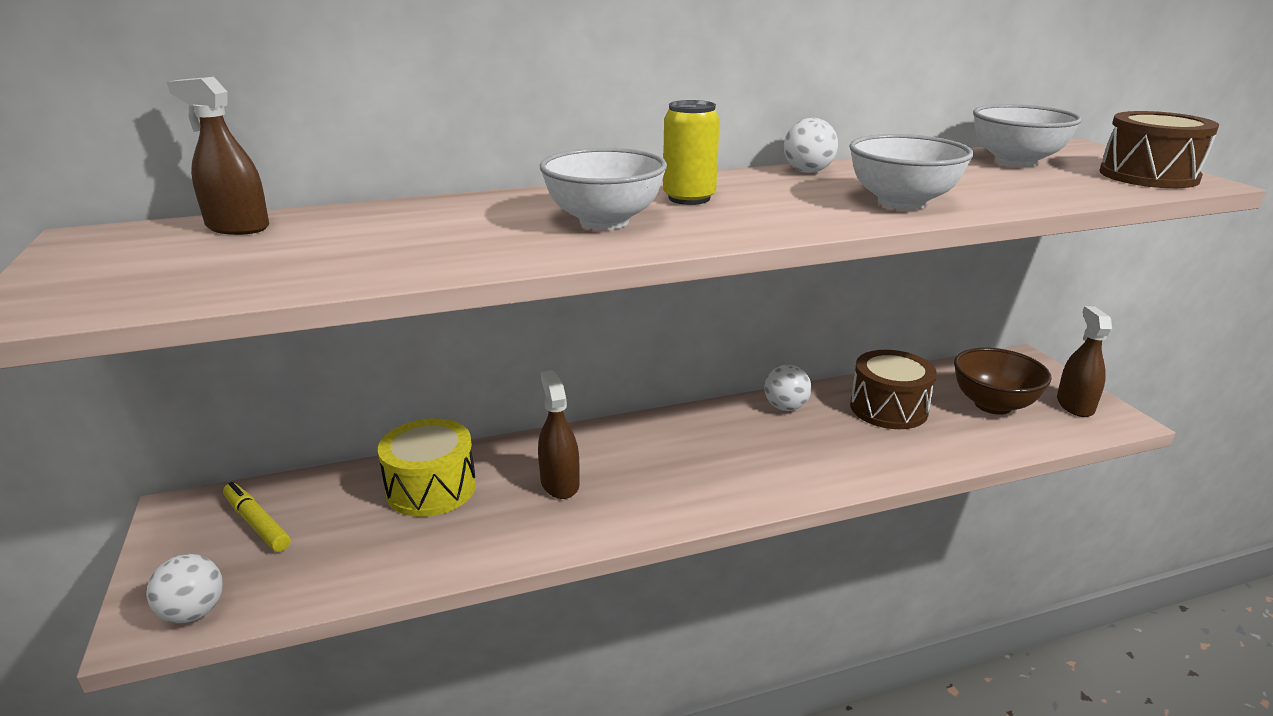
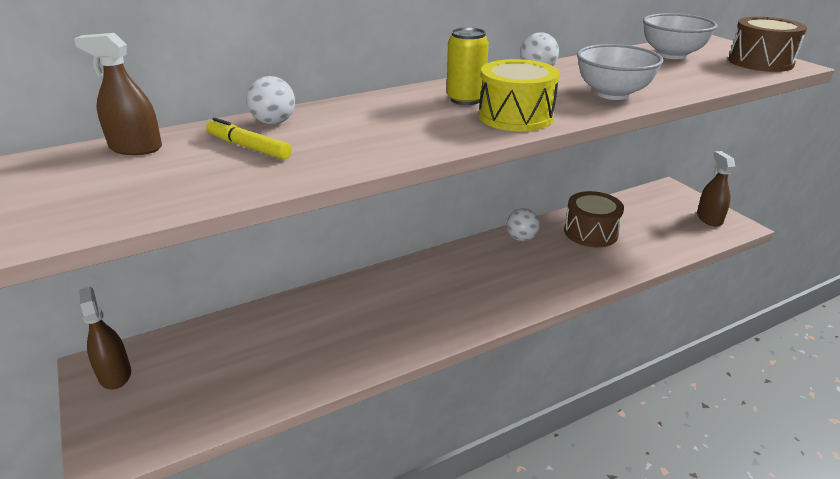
camera: 10 degrees left, 5 degrees up
white ball [146,554,223,623] -> white ball moved to [247,76,295,125]
yellow marker [223,482,291,552] -> yellow marker moved to [206,118,292,160]
yellow drum [378,418,476,517] -> yellow drum moved to [479,59,559,131]
brown spray bottle [538,370,580,499] -> brown spray bottle moved to [79,287,131,390]
white bowl [540,148,667,230] -> none
brown bowl [954,348,1052,415] -> none

